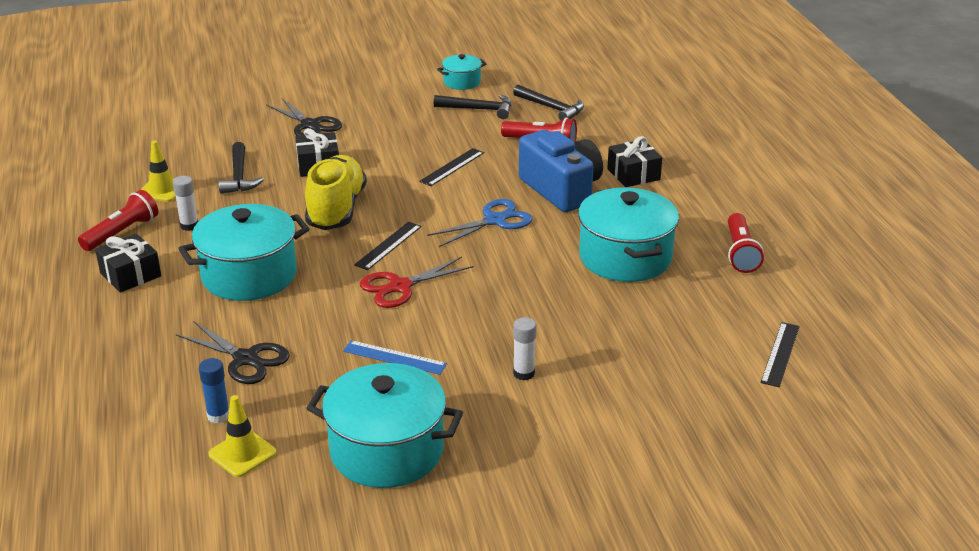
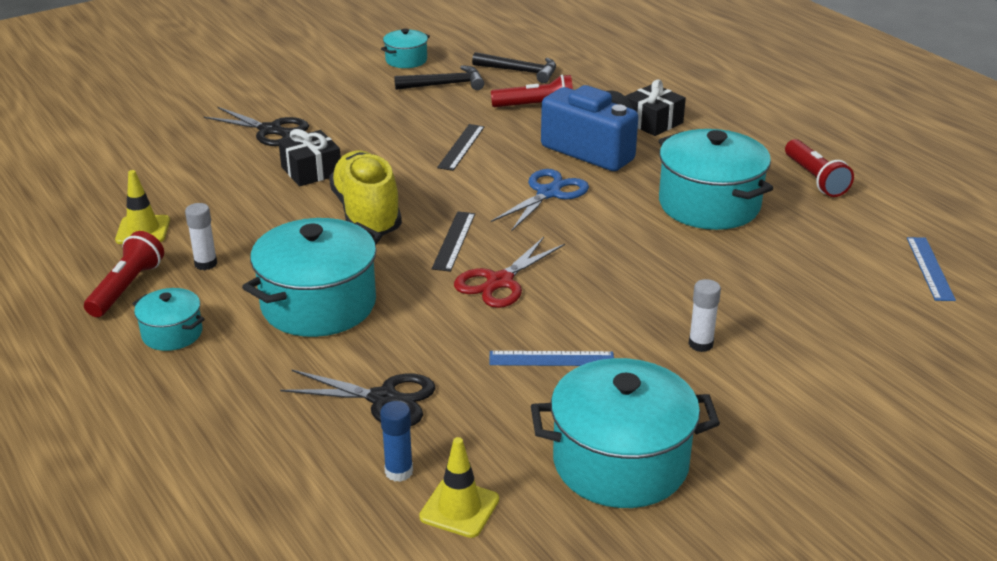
camera: 20 degrees left, 0 degrees up
black gift [95,233,161,293] -> turquoise pot [132,288,205,351]
black hammer [219,142,264,194] -> none
black ruler [761,322,800,387] -> blue ruler [907,237,956,301]

